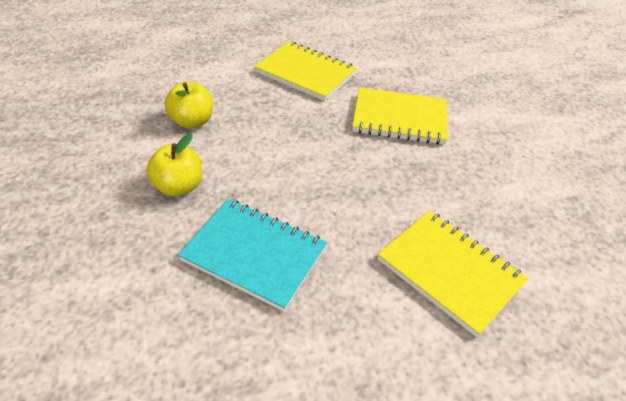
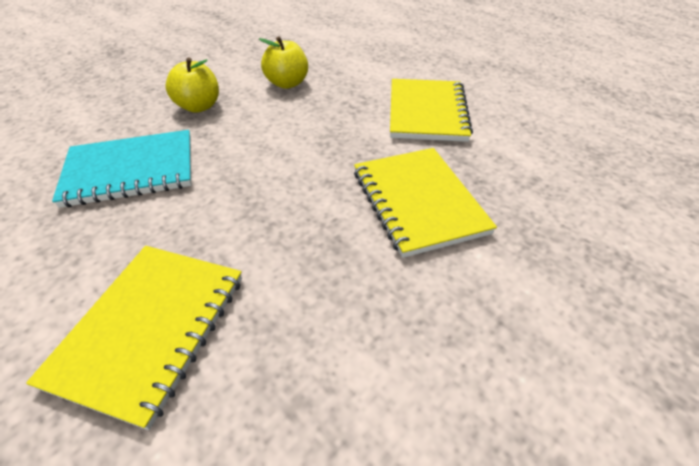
camera: 65 degrees right, 0 degrees up
turquoise notebook [178,199,327,311] -> turquoise notebook turned 75 degrees clockwise [52,130,192,208]

